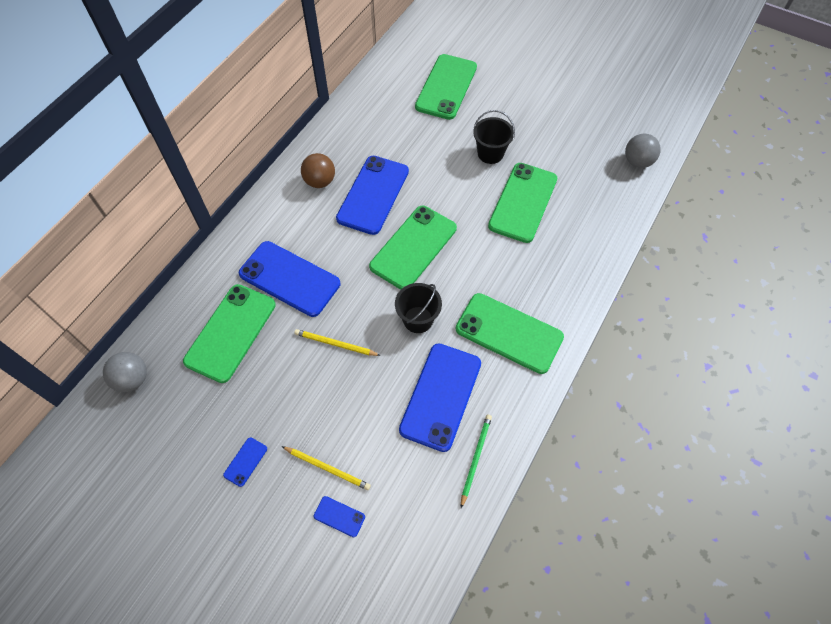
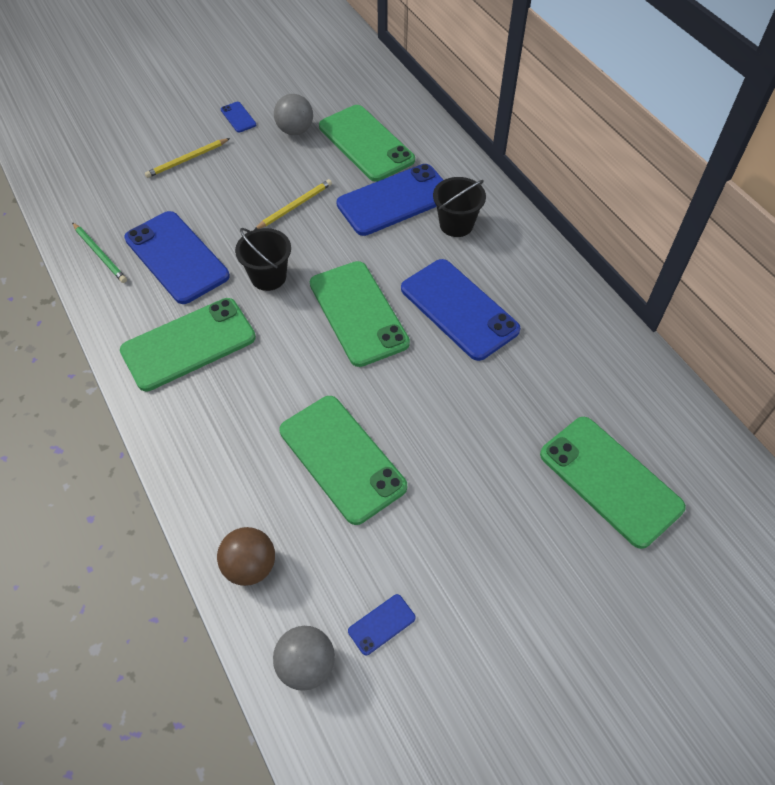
camera: 120 degrees right, 5 degrees down
grey ball [103,352,147,392] -> grey ball moved to [274,94,313,135]
brown ball [301,153,335,188] -> brown ball moved to [217,527,275,586]
blue phone [314,496,365,537] -> blue phone moved to [348,594,416,656]
black bucket [473,110,515,164] -> black bucket moved to [433,177,486,237]

